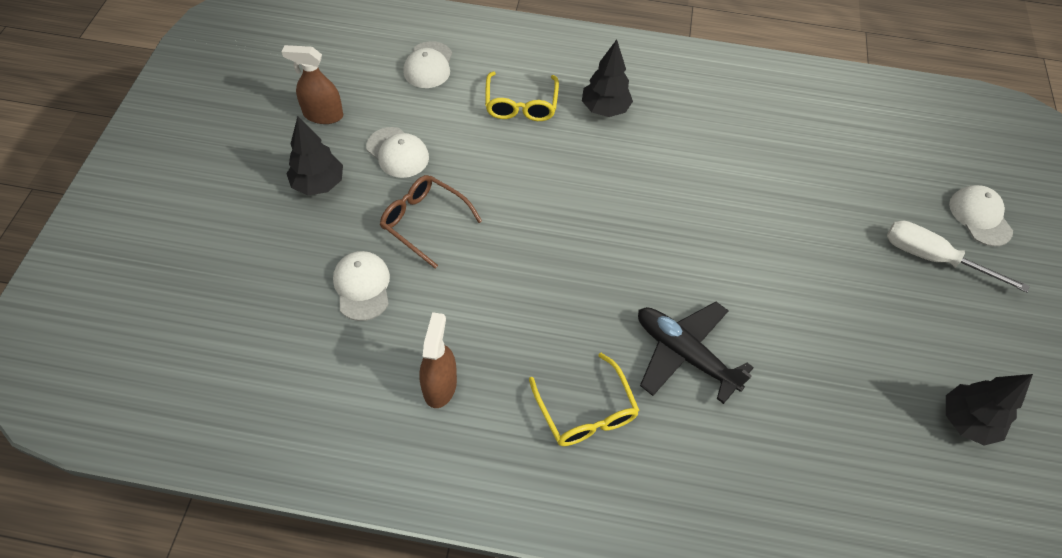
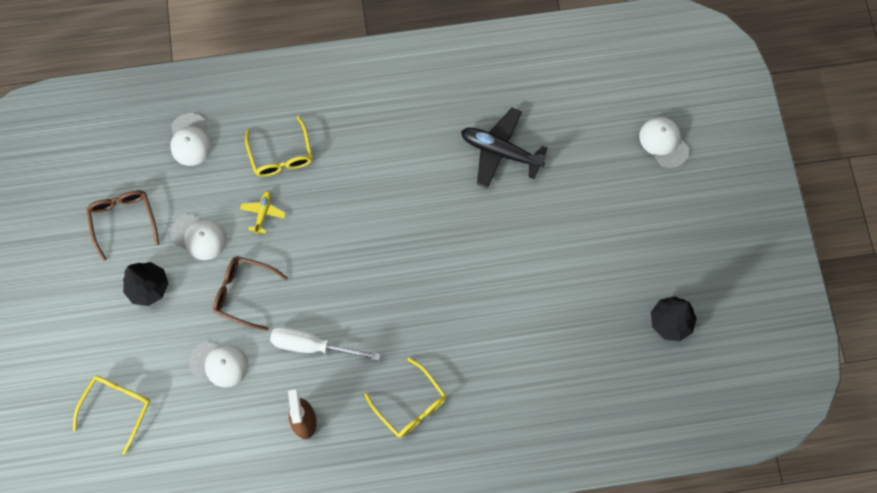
camera: 15 degrees left, 15 degrees up
brown spray bottle [282,45,343,124] -> brown glasses [87,190,159,261]
white cap [333,251,390,321] -> white cap turned 135 degrees clockwise [189,341,248,388]
black tree [582,39,633,117] -> none
black plane [638,302,754,404] -> black plane moved to [461,108,548,189]
white screwdriver [887,220,1029,293] -> white screwdriver moved to [270,327,381,361]
none -> yellow glasses [73,376,151,454]
none -> yellow plane [240,191,286,234]

